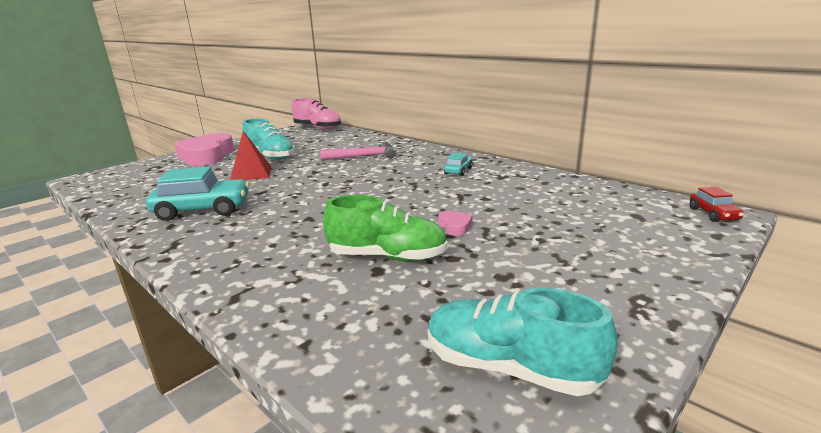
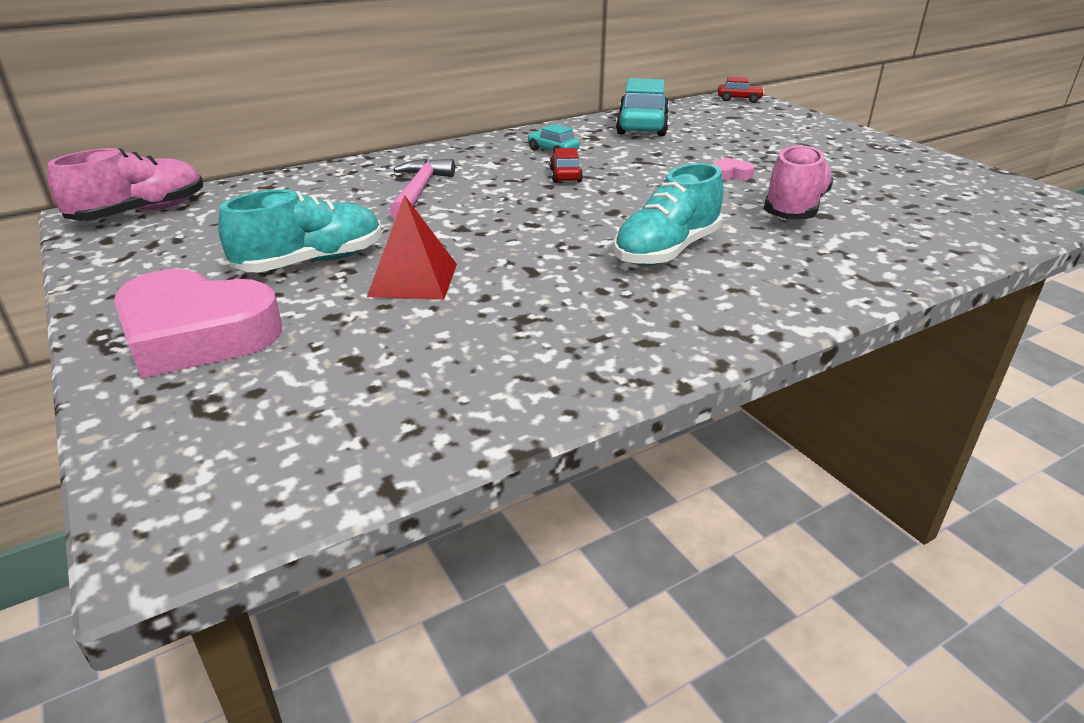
camera: 75 degrees left, 10 degrees up
turquoise car [146,167,250,221] -> turquoise car moved to [616,78,669,136]
green shoe [323,195,448,261] -> pink shoe [764,144,833,219]
turquoise shoe [428,288,618,396] -> turquoise shoe moved to [613,163,723,266]
none -> red car [550,148,583,183]

